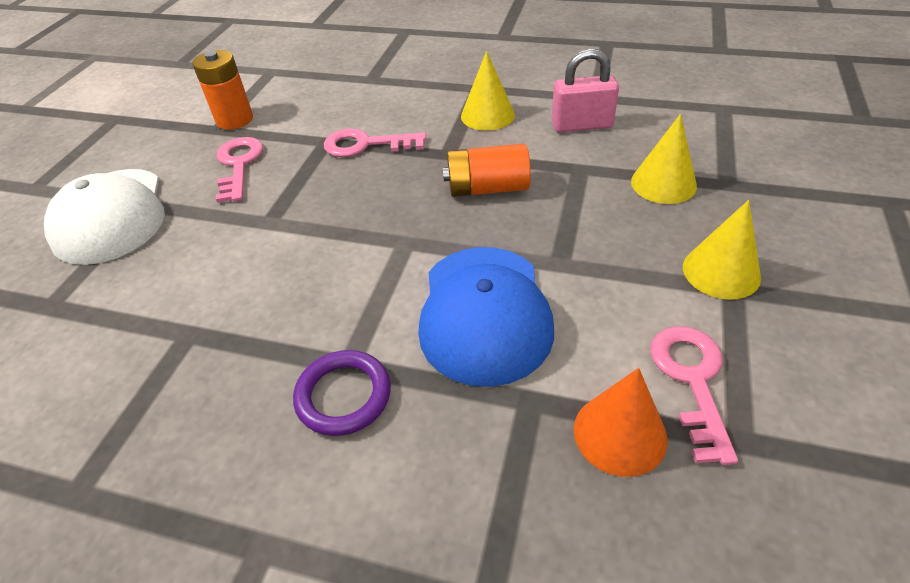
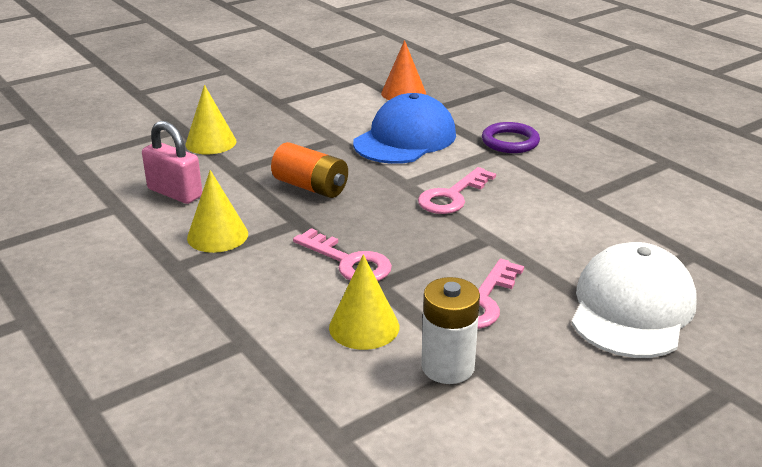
camera: 145 degrees left, 15 degrees down
orange battery [192,50,253,130] -> white battery [421,277,480,384]
pink key [650,326,738,465] -> pink key moved to [418,167,496,214]
yellow cone [683,200,761,299] -> yellow cone moved to [329,255,399,350]

